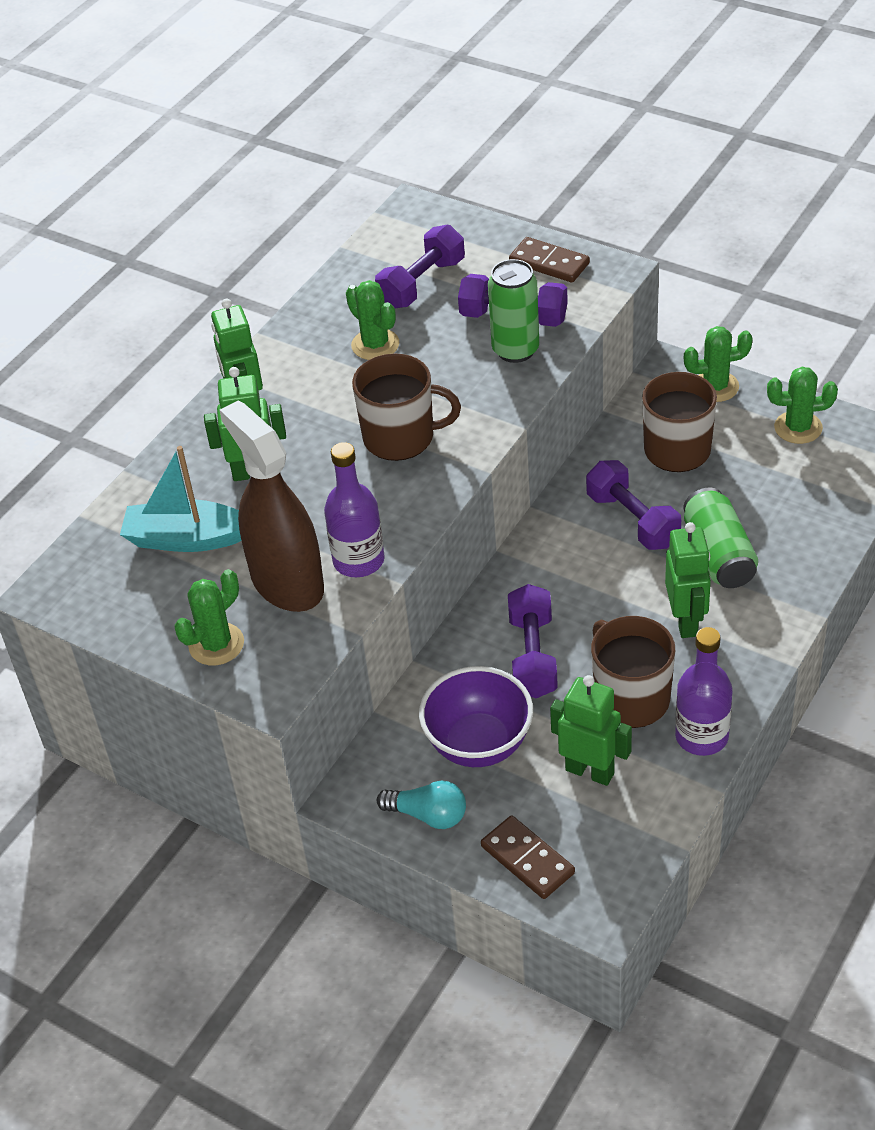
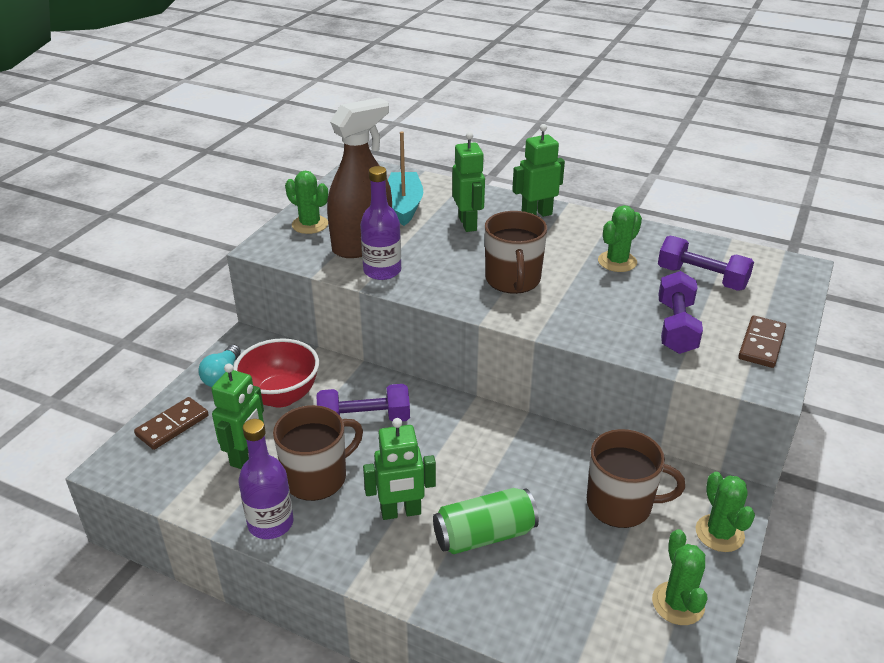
camera: 80 degrees right, 10 degrees down
purple bowl [419,666,533,767] -> red bowl [233,338,319,408]
green can [488,259,539,363] -> none
purple dumbbell [586,460,681,550] -> none

